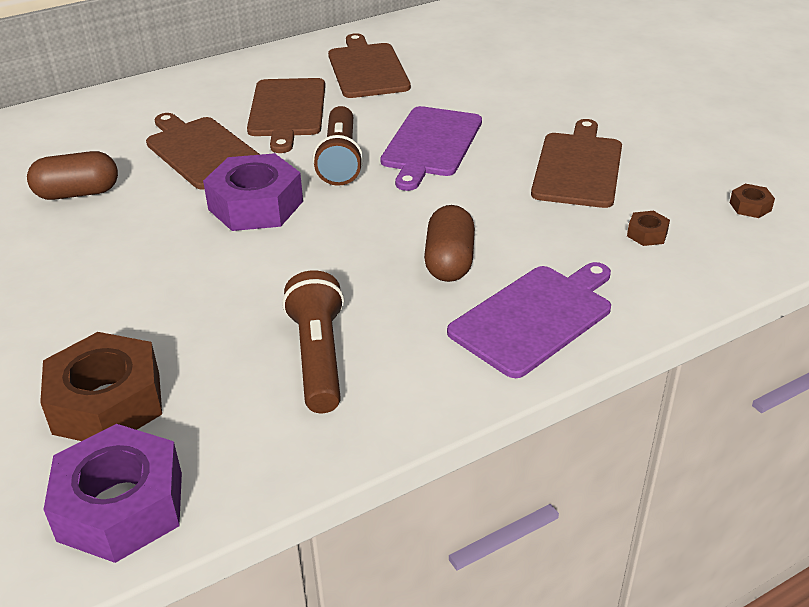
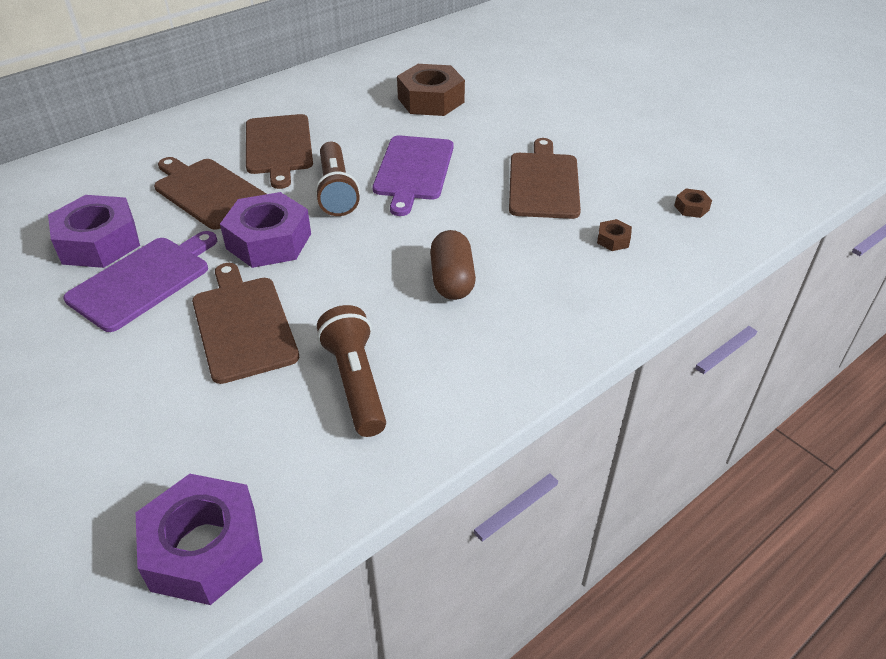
camera: 10 degrees left, 5 degrees up
brown capsule [27,151,118,200] -> purple nut [48,195,140,268]
brown nut [40,332,162,441] -> brown nut moved to [397,64,465,116]
brown cutting board [328,33,411,98] -> brown cutting board moved to [192,263,299,384]
purple cutting board [447,262,611,378] -> purple cutting board moved to [64,231,217,332]

